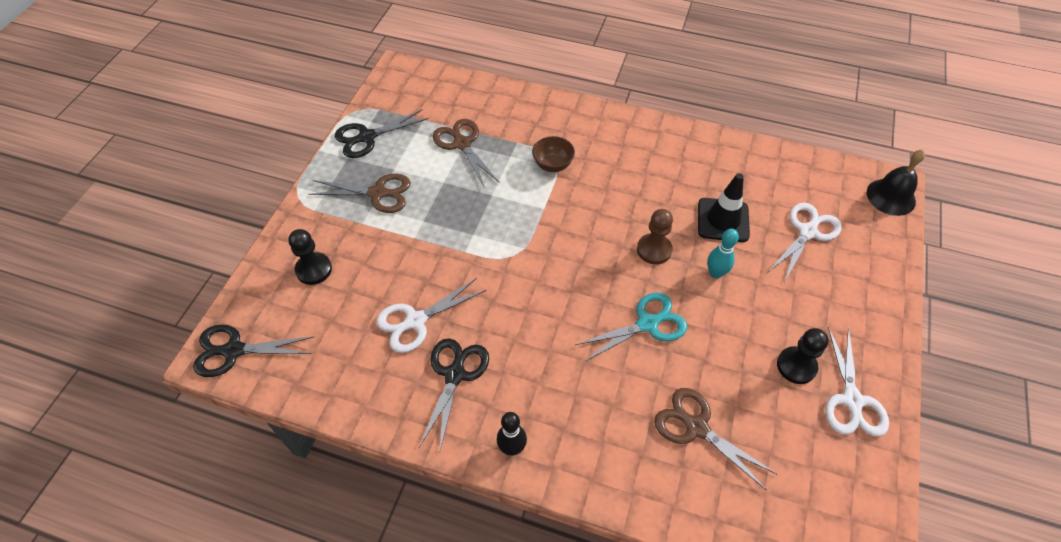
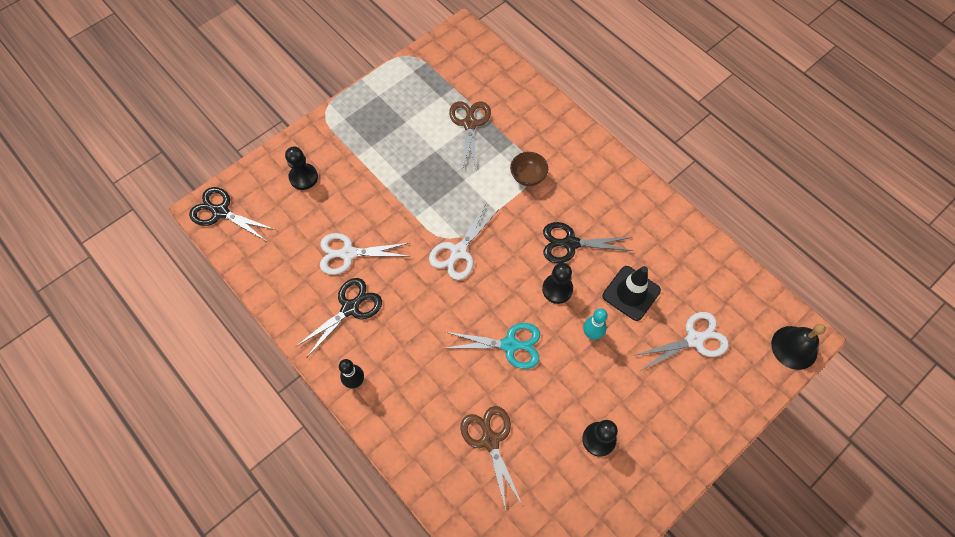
camera: 30 degrees right, 10 degrees up
brown scissors [309,173,411,213] -> none
black scissors [335,109,429,158] -> black scissors moved to [543,222,634,263]
brown pawn [637,209,673,264] -> black pawn [542,263,573,304]
white scissors [825,327,889,437] -> white scissors moved to [429,202,499,280]

